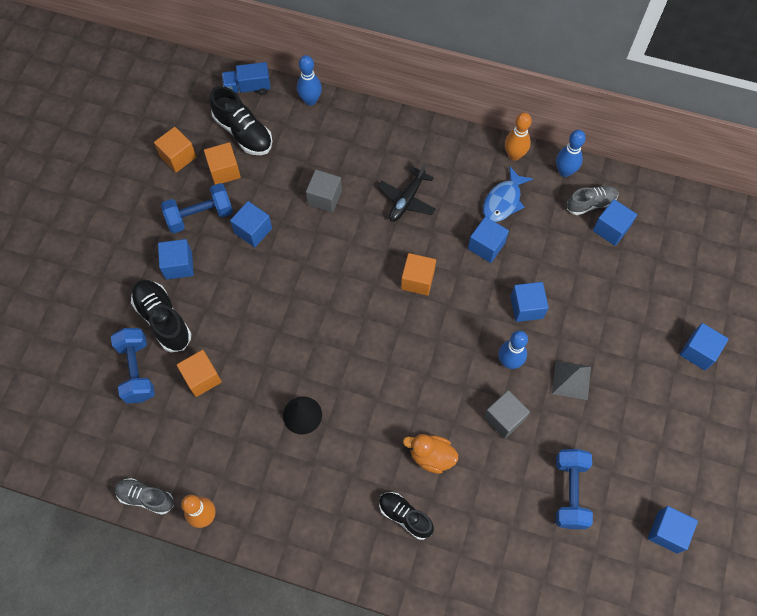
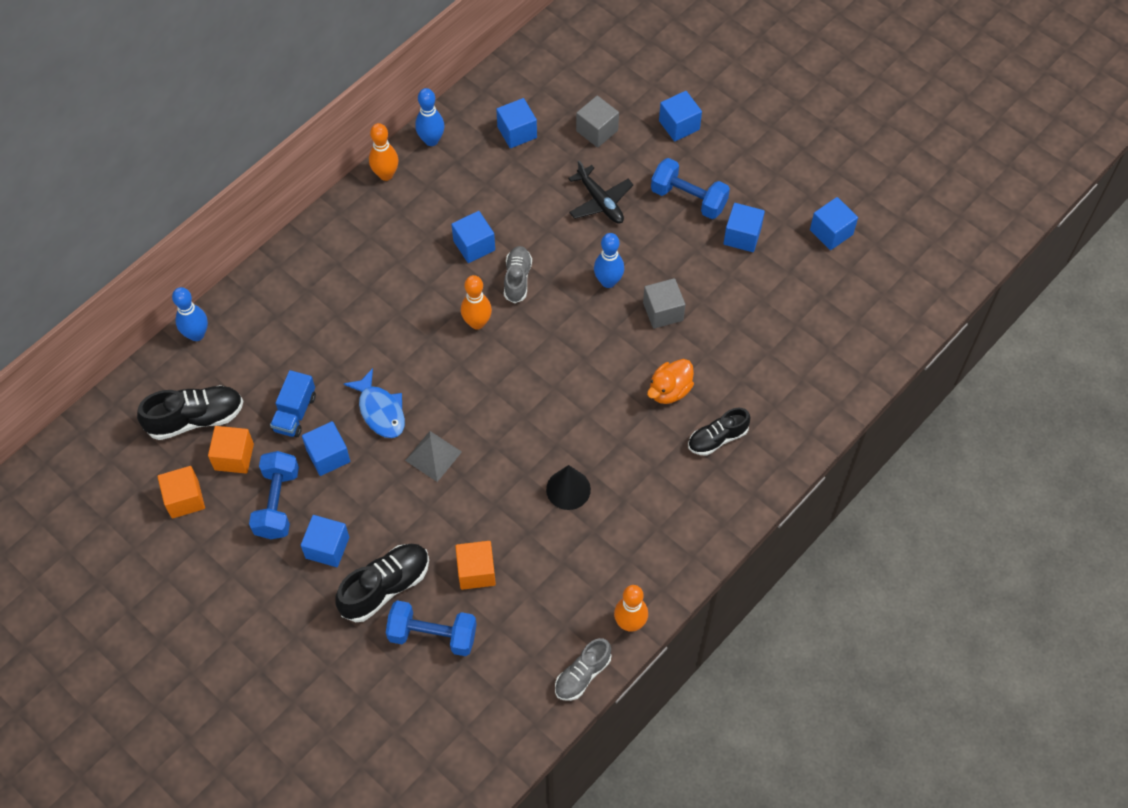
camera: 65 degrees left, 5 degrees down
black shoe [131,280,191,352] -> black shoe turned 150 degrees clockwise [335,544,429,622]
blue truck [222,62,270,95] -> blue truck moved to [270,370,316,438]
grey cube [306,170,342,213] -> grey cube moved to [576,96,619,148]
black plane [378,163,436,222] -> black plane moved to [568,160,633,224]
orange cube [401,253,436,296] -> orange bowling pin [461,275,492,330]
blue fish [483,166,533,222] -> blue fish moved to [344,368,405,438]
blue cube [510,282,549,322] -> blue cube moved to [724,203,765,252]
grey pyramid [552,361,591,400] -> grey pyramid moved to [405,431,462,482]
blue dumbbell [556,449,593,529] -> blue dumbbell moved to [651,158,730,219]
grey shoe [567,186,618,215] -> grey shoe moved to [504,246,532,303]

